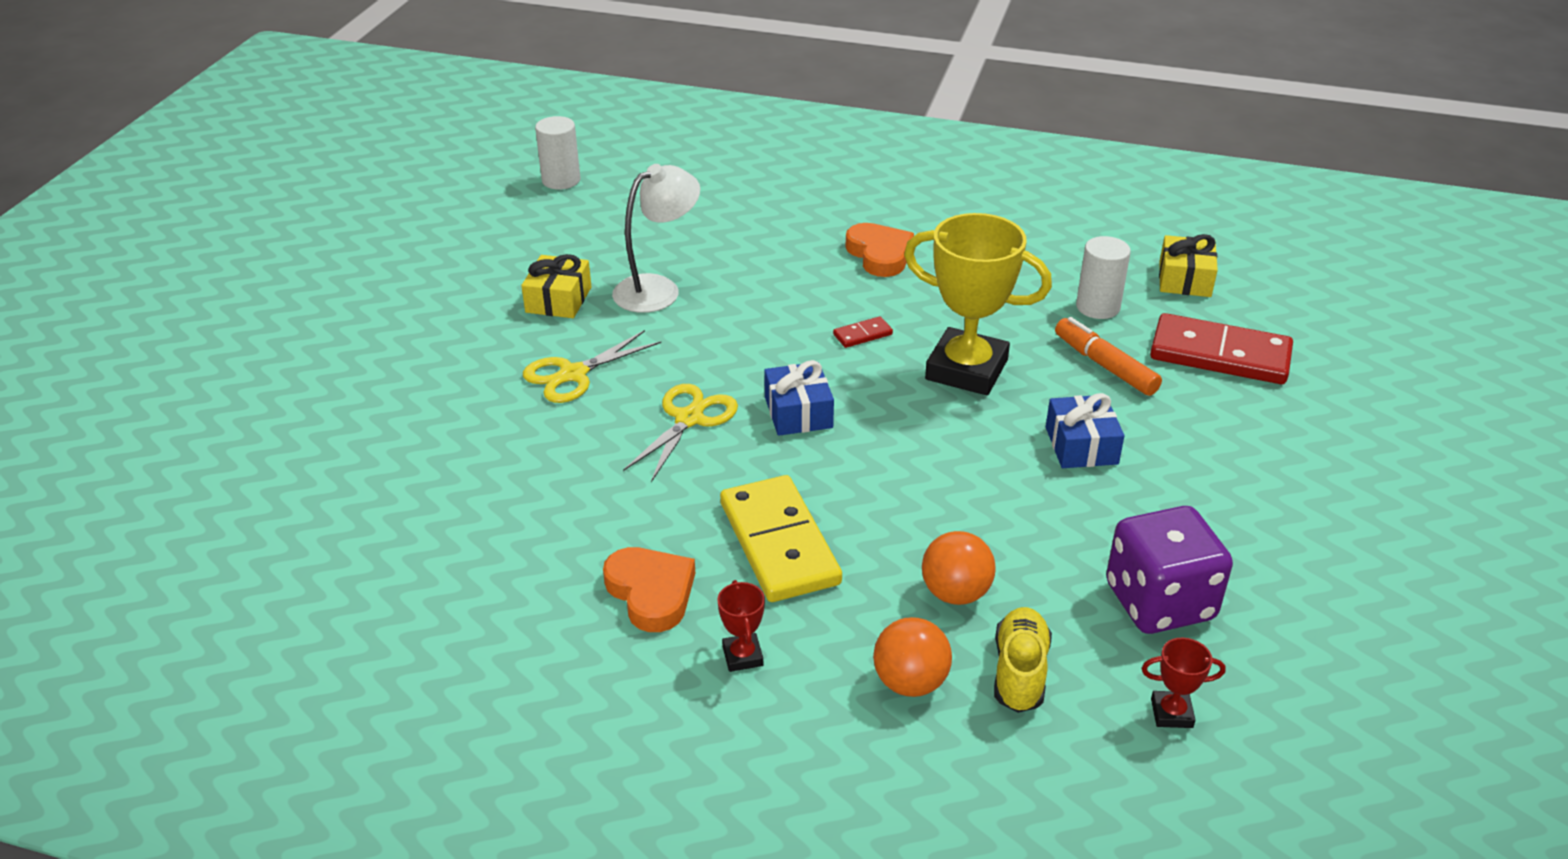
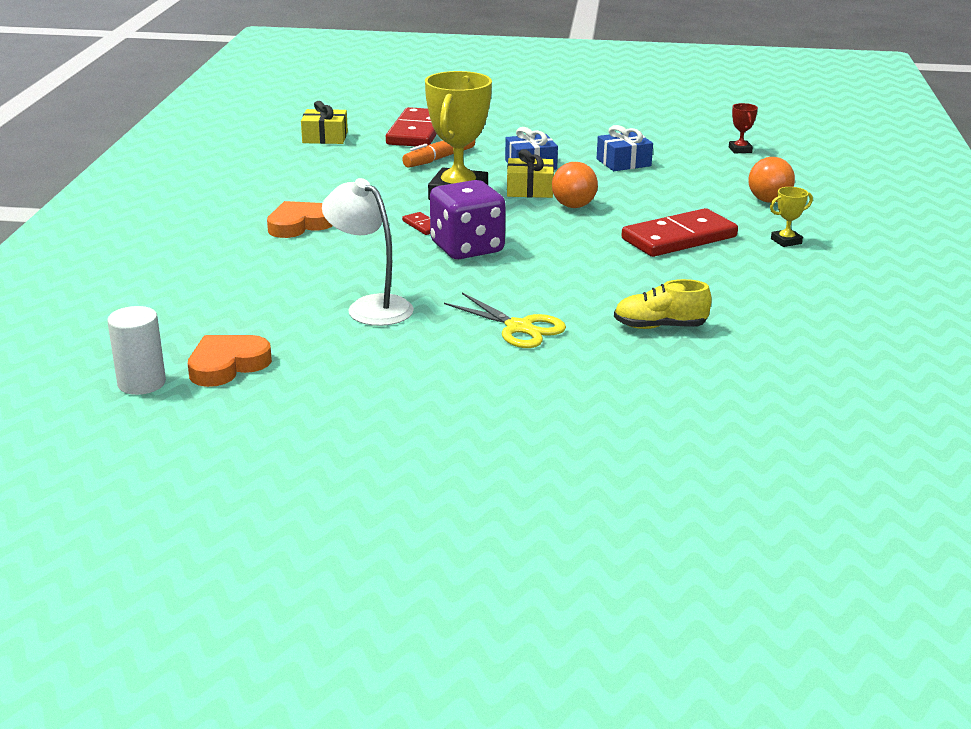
camera: 100 degrees left, 10 degrees down
yellow gift [521,254,591,318] -> yellow gift moved to [507,149,554,198]
orange heart [603,547,695,632] -> orange heart moved to [188,335,272,387]
yellow scissors [623,384,738,482] -> none
red trophy [717,580,765,672] -> yellow trophy [770,187,813,247]
yellow domino [720,475,842,602] -> red domino [621,208,738,257]
blue gift [764,360,834,436] -> blue gift moved to [596,125,653,171]
orange ball [922,531,996,605] -> orange ball moved to [552,162,598,208]
yellow shoe [994,607,1052,713] -> yellow shoe moved to [614,279,712,329]
white cylinder [1076,236,1131,319] -> none
purple dice [1106,506,1233,634] -> purple dice moved to [430,180,506,259]

